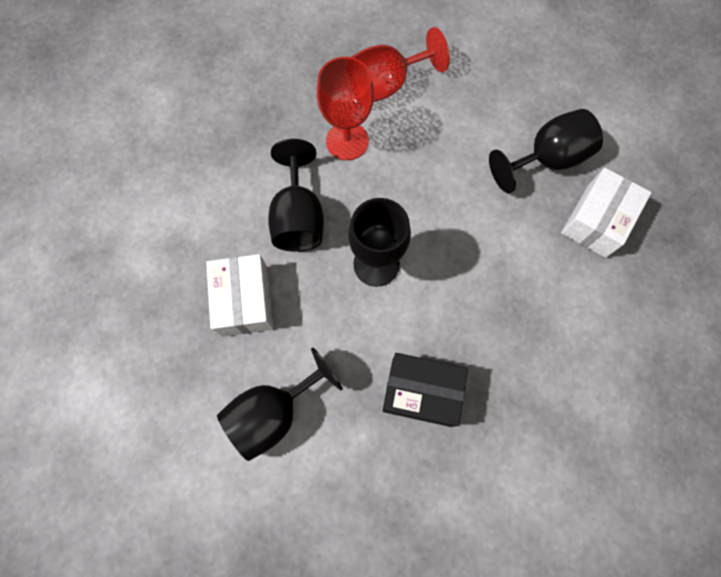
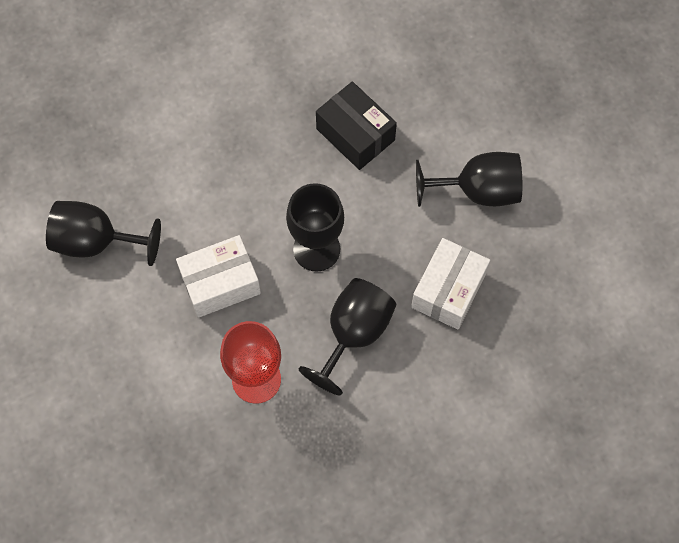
camera: 145 degrees left, 5 degrees down
red goblet [351,27,450,102] -> none
white box [561,168,652,258] -> white box moved to [176,235,261,318]

